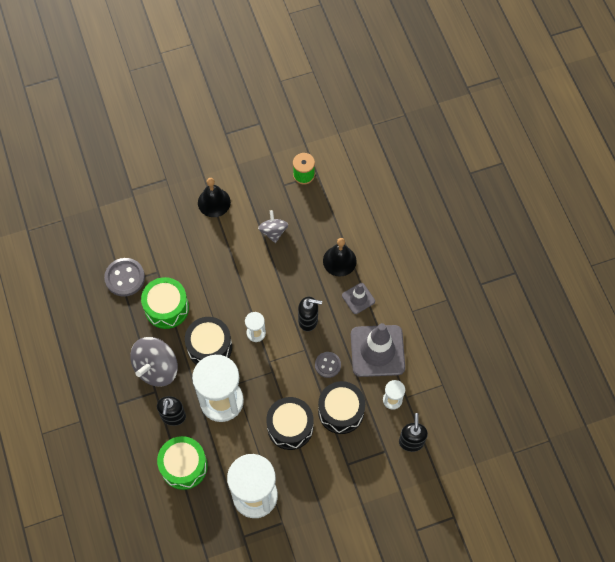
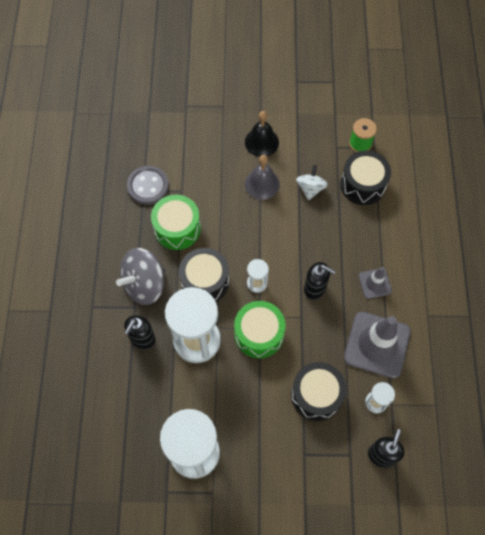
camera: 20 degrees right, 0 degrees up
green drum [157,436,208,490] -> green drum moved to [234,301,286,358]
grey spinning top [258,210,288,243] -> white spinning top [296,165,328,200]
black drum [266,397,314,450] -> black drum moved to [340,151,391,205]
grey button [315,352,341,378] -> none
black bell [323,238,357,277] -> none
none -> grey bell [245,155,280,200]

